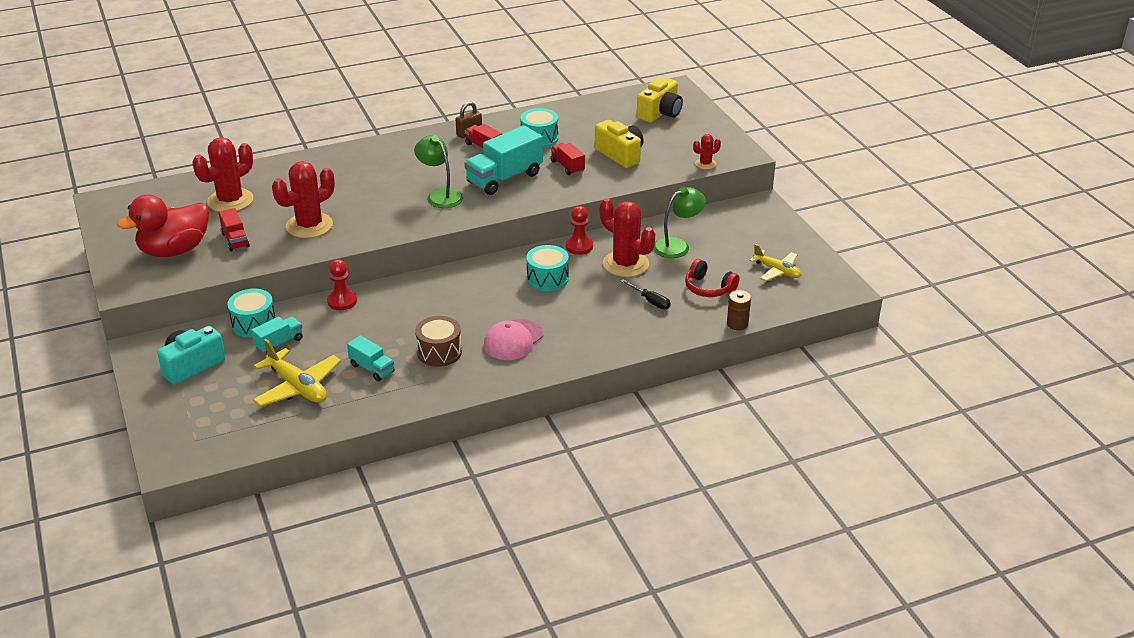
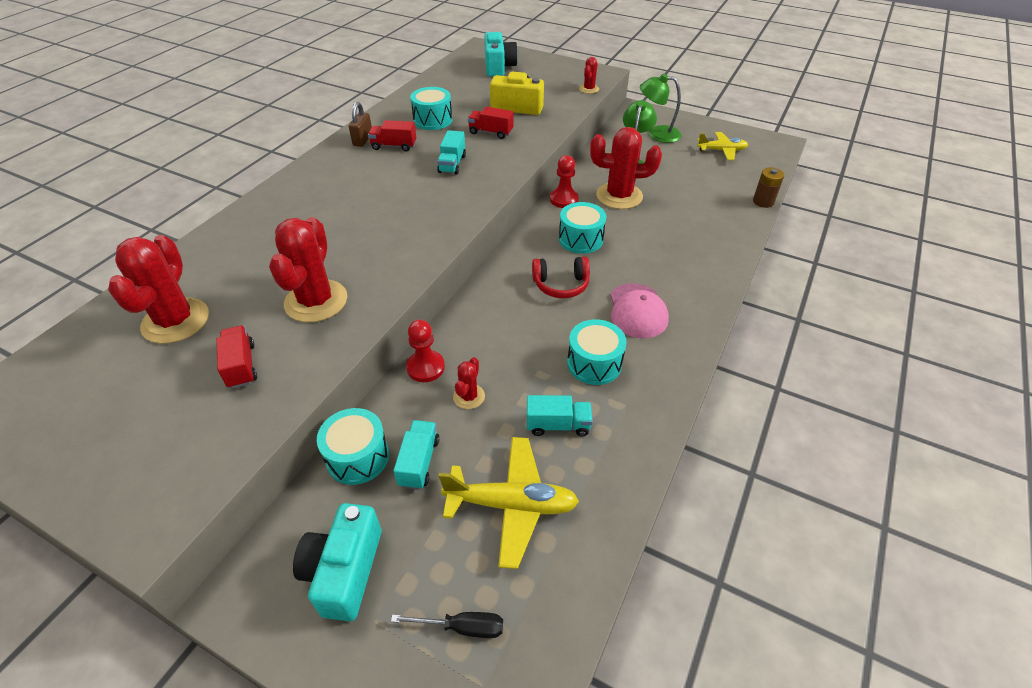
camera: 40 degrees left, 10 degrees up
red duck [117,194,209,257] -> none
red truck [219,208,250,251] -> red truck turned 135 degrees counterclockwise [216,325,257,389]
green lamp [414,135,463,208] -> green lamp moved to [640,74,682,143]
brown drum [415,316,462,367] -> turquoise drum [567,319,627,385]
turquoise truck [464,126,543,195] -> turquoise truck [437,130,466,175], size x0.54
black screwdriver [621,279,671,309] -> black screwdriver moved to [391,612,503,638]
yellow camera [637,77,683,123] -> turquoise camera [484,32,518,77]
red headphones [685,259,740,297] -> red headphones moved to [532,257,590,298]
none -> red cactus [453,357,485,409]

